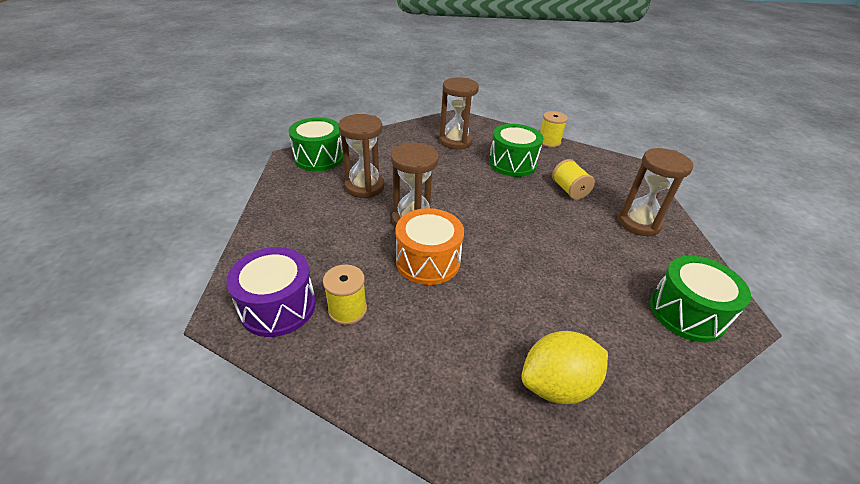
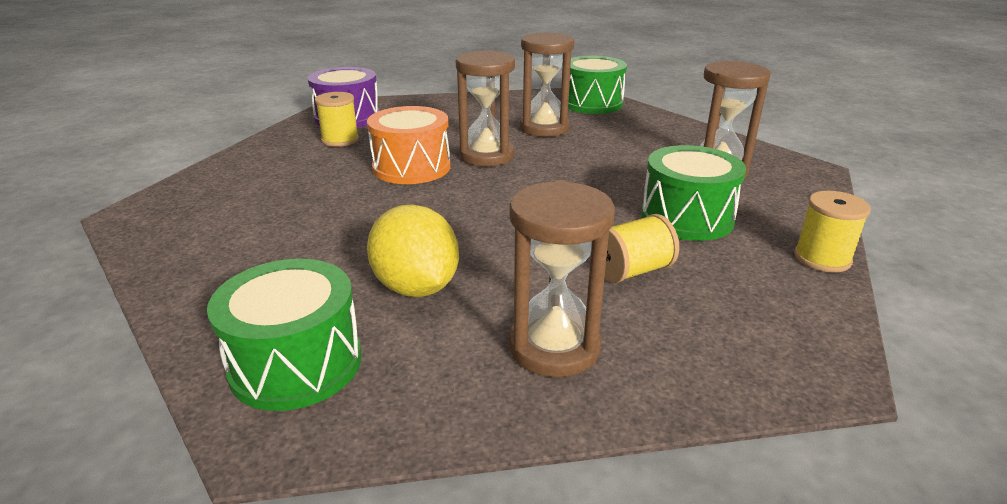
camera: 85 degrees right, 10 degrees down
yellow lemon [521,331,608,404] -> yellow lemon moved to [367,204,459,297]

